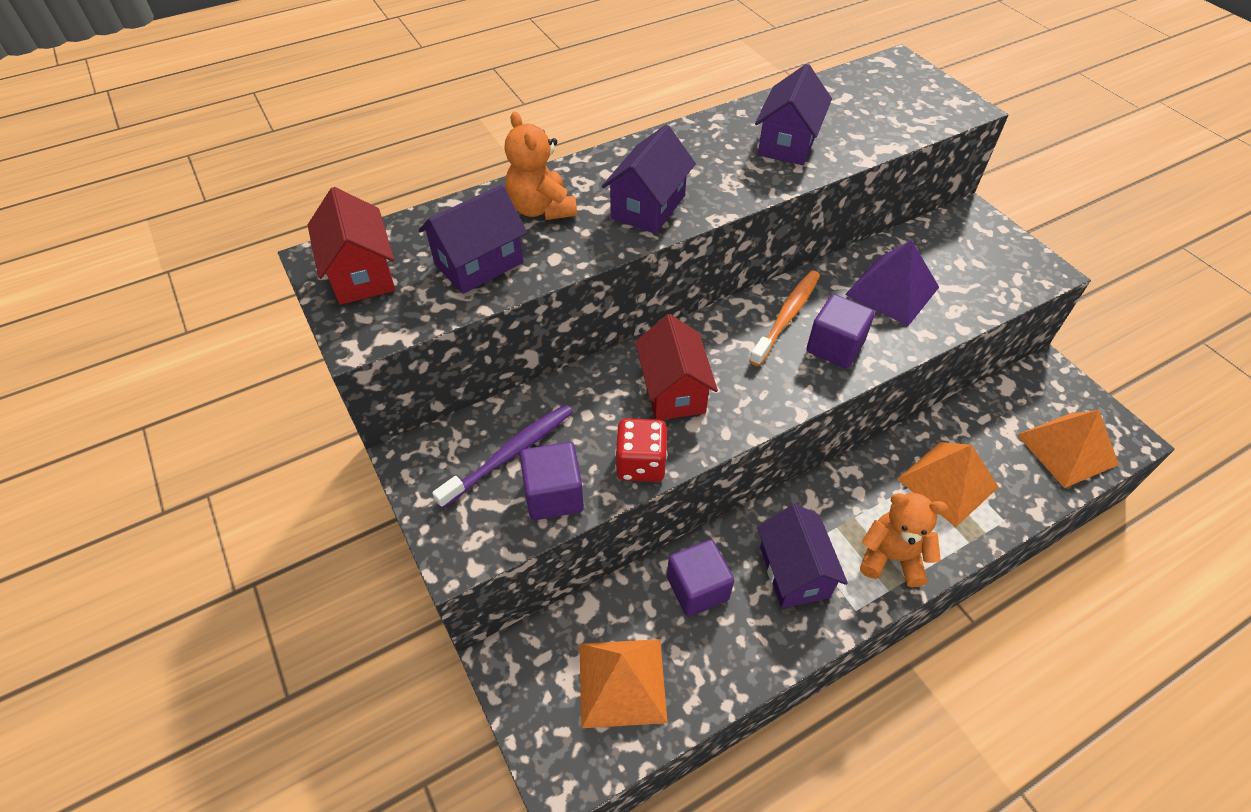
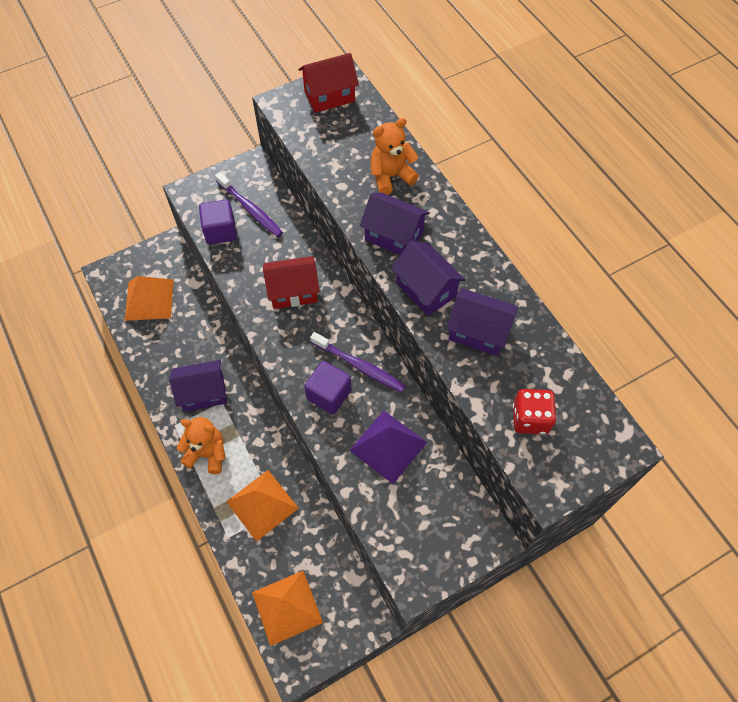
camera: 90 degrees right, 10 degrees up
purple house [419,185,527,294] -> purple house moved to [391,241,466,316]
red dice [615,418,667,482] -> red dice moved to [513,389,556,434]
purple cube [667,540,734,617] -> none
orange toothbrush [749,270,820,366] -> purple toothbrush [310,332,406,393]
orange teddy bear [860,493,948,587] -> orange teddy bear turned 90 degrees counterclockwise [177,417,225,474]

